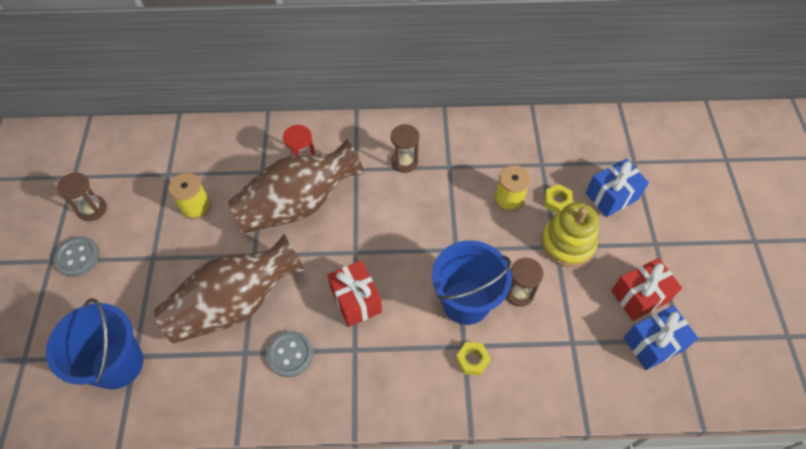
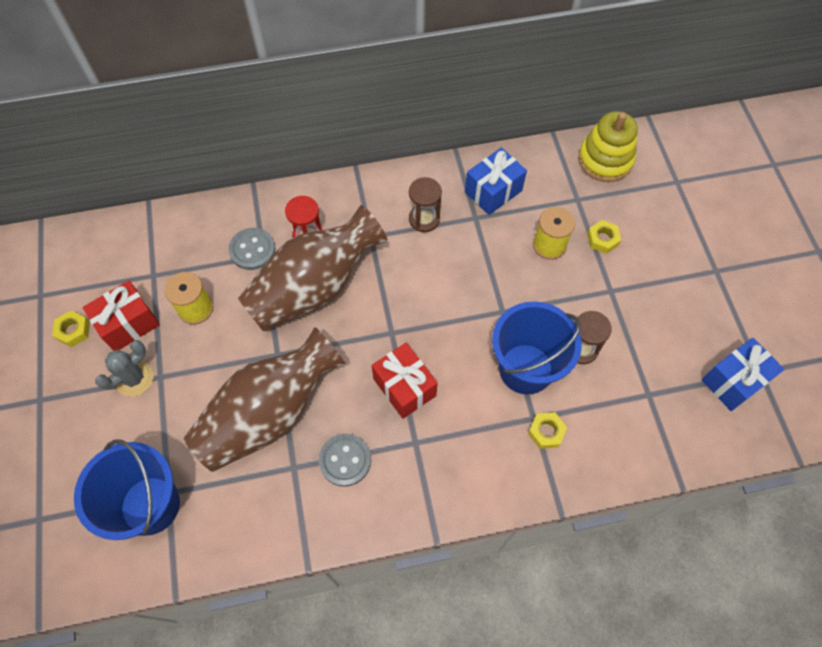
camera: 10 degrees left, 5 degrees up
grey button [53,236,100,277] -> grey button moved to [229,228,275,270]
brown hourglass [57,172,107,221] -> yellow nut [52,311,90,347]
yellow stacking toy [541,202,599,267] -> yellow stacking toy moved to [578,111,638,182]
blue gift [585,158,649,217] -> blue gift moved to [465,148,527,215]
red gift [611,258,682,321] -> red gift moved to [83,280,160,351]
none -> grey cactus [95,340,153,397]

